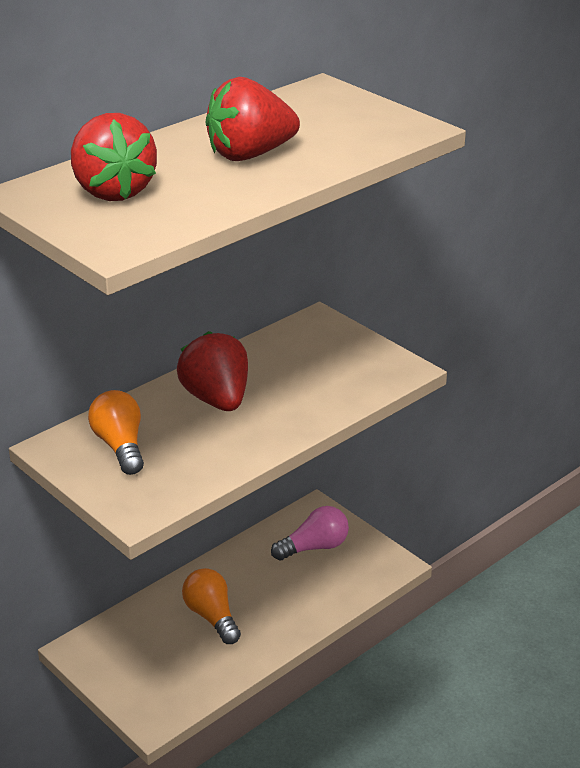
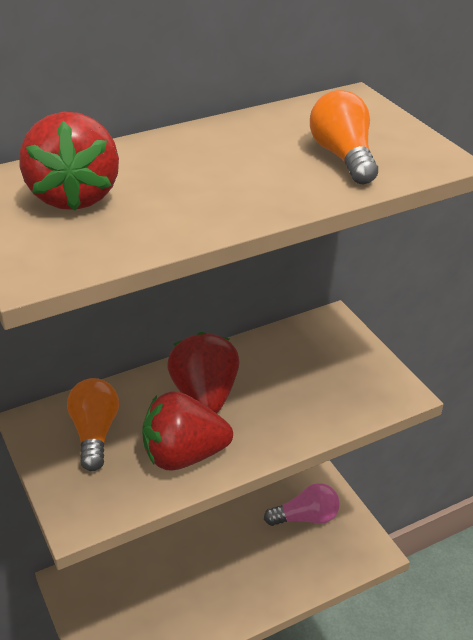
camera: 15 degrees right, 5 degrees up
orange light bulb [182,568,241,644] -> orange light bulb moved to [310,90,378,184]
red strawberry [206,77,300,161] -> red strawberry moved to [142,391,233,471]

